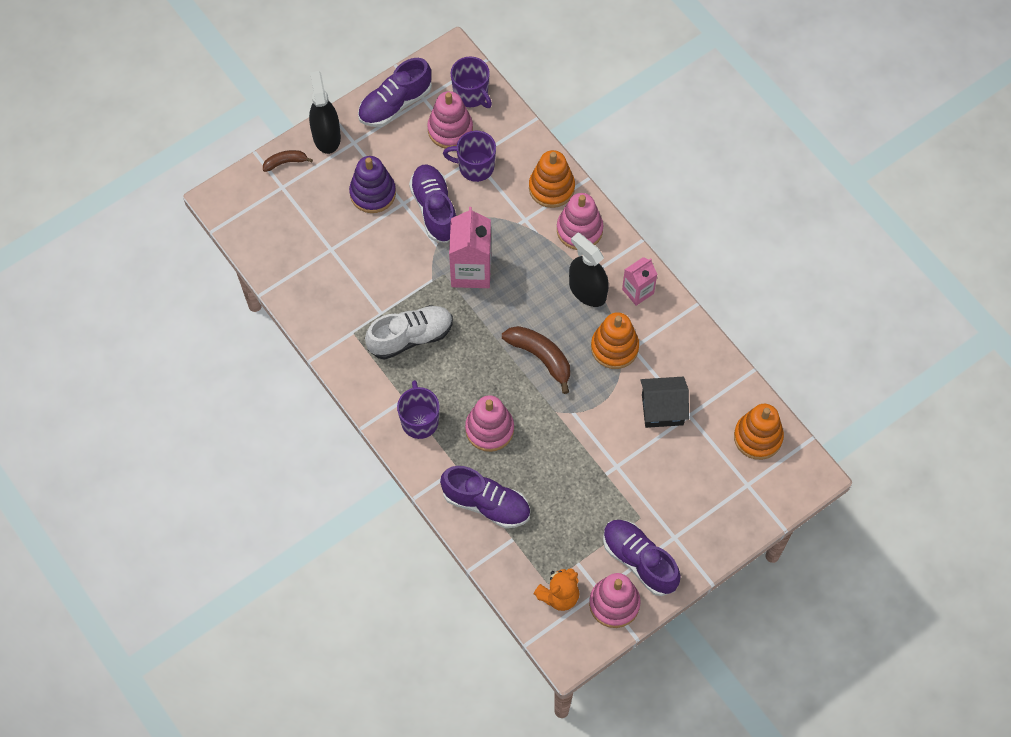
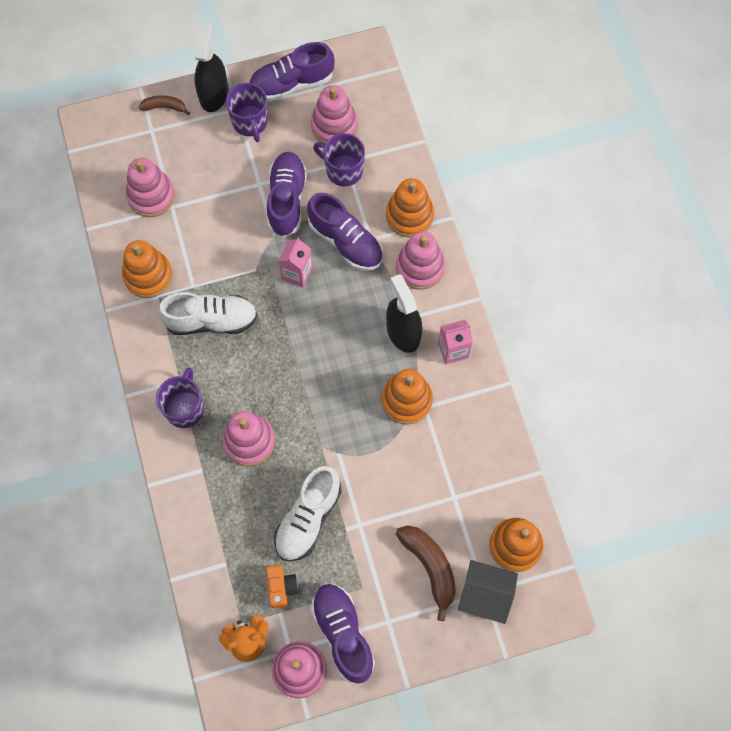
camera: 20 degrees right, 5 degrees up
purple stacking toy [349,156,396,213] -> none
purple shoe [440,466,530,528] -> purple shoe moved to [307,193,383,270]
pink carton [449,207,491,288] -> pink carton [279,237,313,287], size x0.60
purple mug [451,56,492,108] -> purple mug moved to [226,83,268,142]
brown banana [502,326,570,394] -> brown banana moved to [396,526,456,621]
black house [640,377,689,428] -> black house moved to [458,560,518,624]
none -> orange stacking toy [122,240,173,298]
none -> pink stacking toy [126,158,175,217]
none -> orange camera [266,565,298,609]
none -> white shoe [274,465,342,562]

